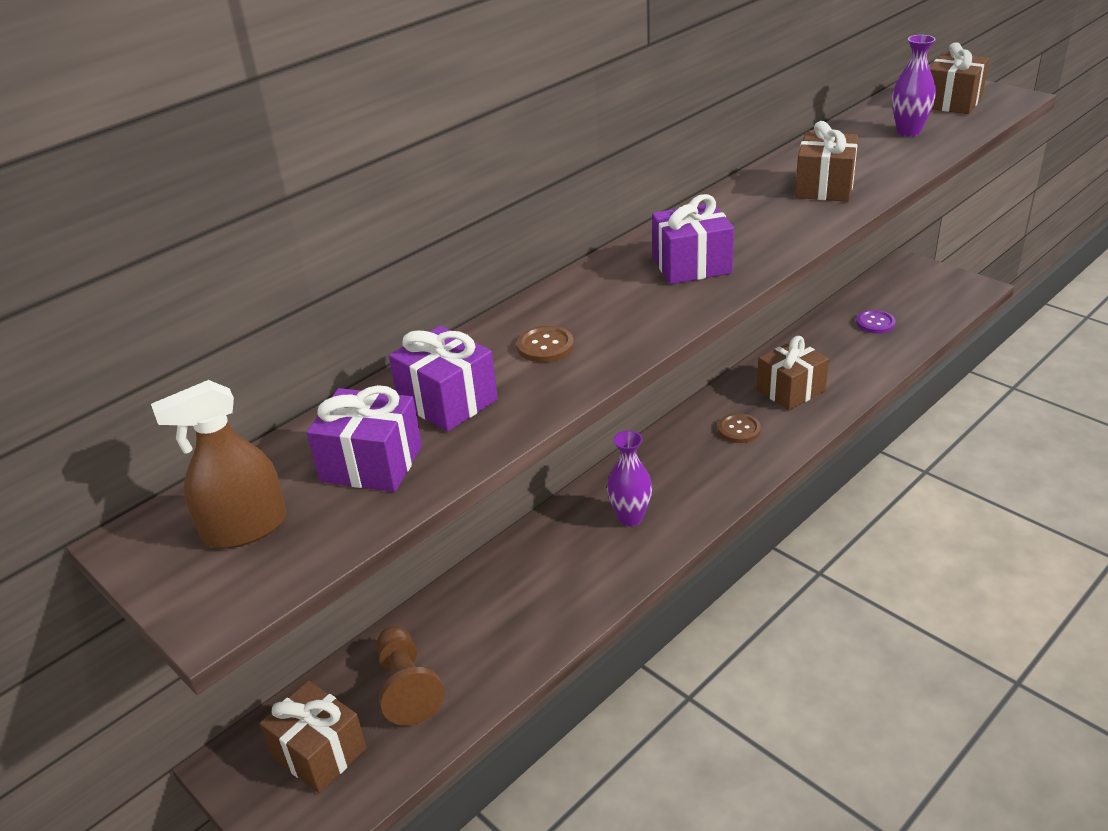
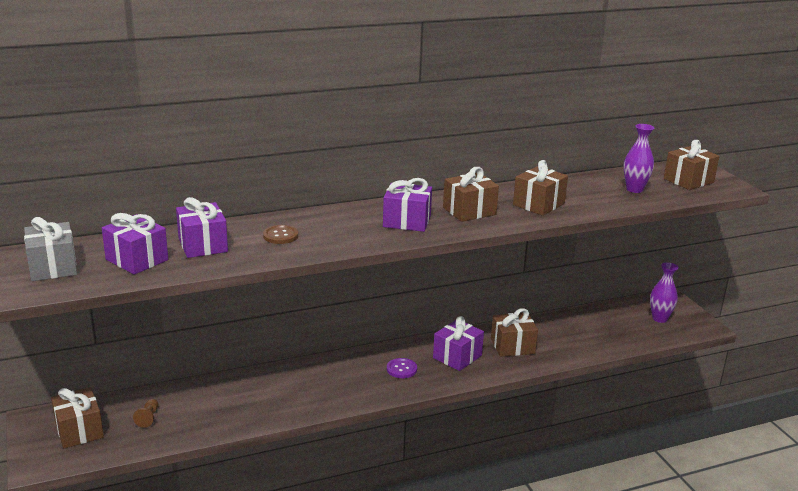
camera: 20 degrees right, 10 degrees down
brown spray bottle [151,380,287,549] -> grey gift [24,217,77,281]
brown pawn [376,626,444,725] -> brown pawn [133,399,158,428], size x0.53
purple vase [607,431,652,526] -> purple vase moved to [650,262,678,323]
brown button [718,413,761,443] -> purple gift [433,316,484,371]
purple button [856,310,895,334] -> purple button moved to [387,358,417,378]
none -> brown gift [443,167,499,222]

